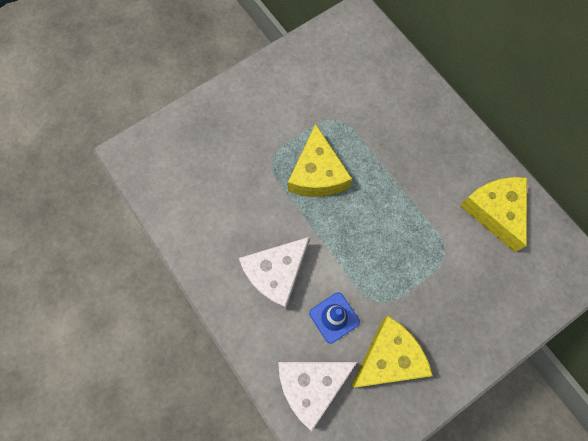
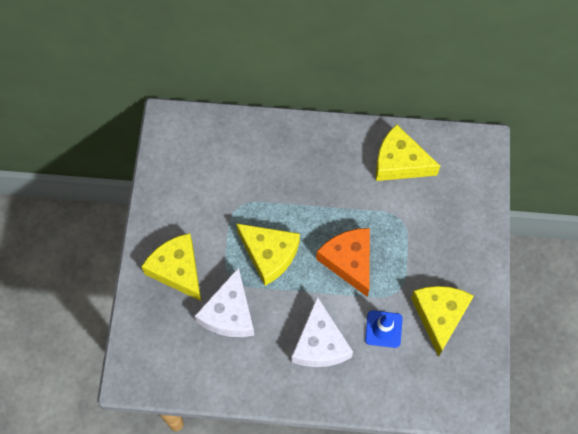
camera: 50 degrees left, 5 degrees down
white cheese [278,362,357,431] -> white cheese moved to [195,267,254,337]
none -> yellow cheese [141,233,201,301]
none -> orange cheese [316,228,370,297]

